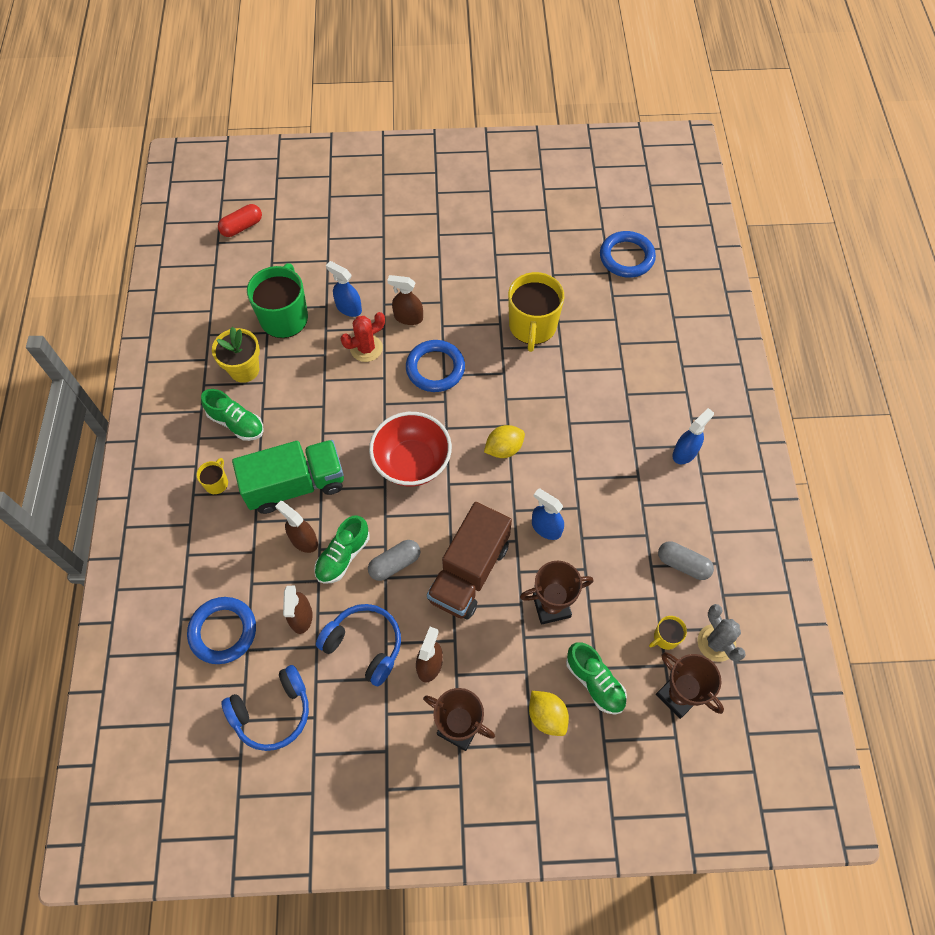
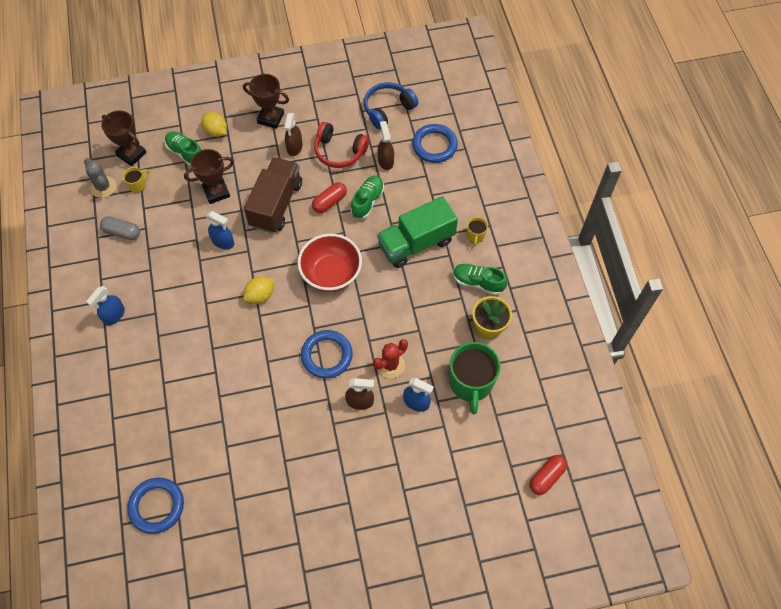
camera: 170 degrees right, 0 degrees up
brown spray bottle [275,501,318,553] -> none
blue headphones [316,604,401,686] -> red headphones [314,122,369,168]
grey capsule [368,540,420,581] -> red capsule [312,182,347,213]
yellow mug [508,272,564,352] -> none

